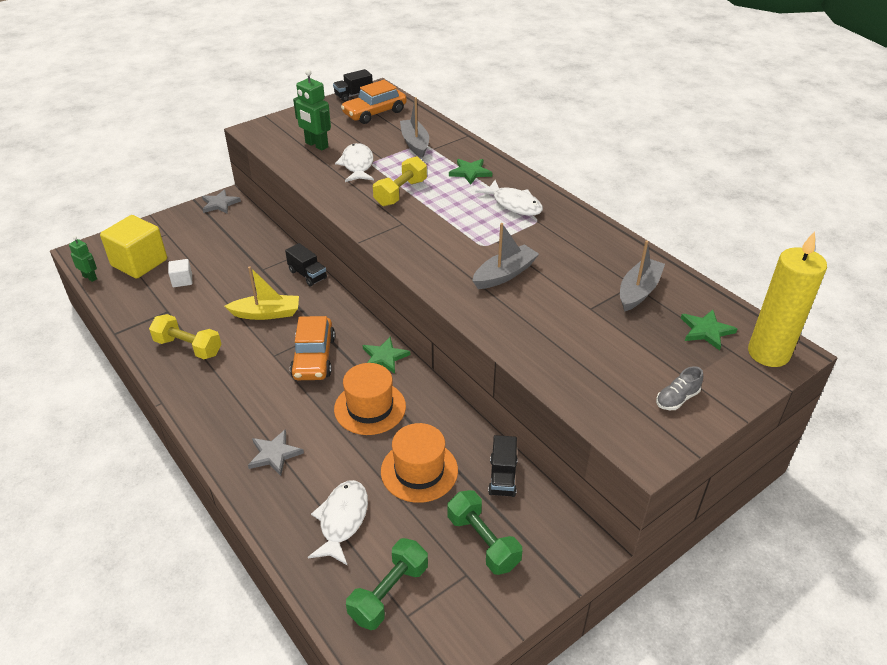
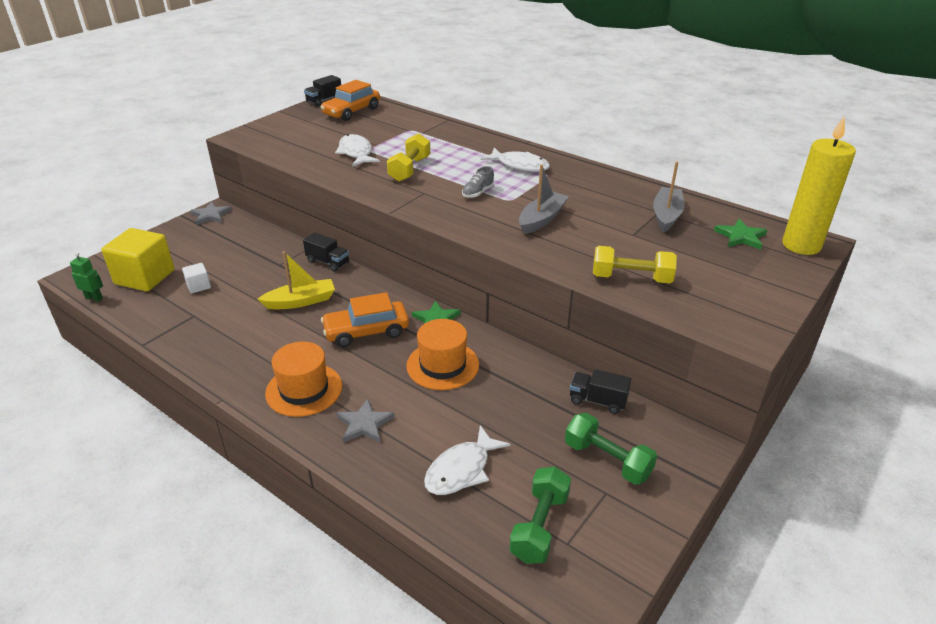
camera: 15 degrees left, 5 degrees down
yellow dumbbell [149,314,221,359] -> yellow dumbbell moved to [593,246,677,283]
orange car [290,316,335,380] -> orange car turned 90 degrees clockwise [321,292,409,347]
green robot [293,70,331,150] -> none
white fish [308,480,368,566] -> white fish turned 135 degrees counterclockwise [424,425,510,495]
orange hat [381,423,458,503] -> orange hat moved to [265,341,342,417]
grey boat [400,97,429,158] -> none
green star [449,159,492,185] -> none
black truck [488,435,518,497] -> black truck turned 120 degrees clockwise [570,369,631,414]
grey shoe [656,366,703,410] -> grey shoe moved to [462,166,494,198]

